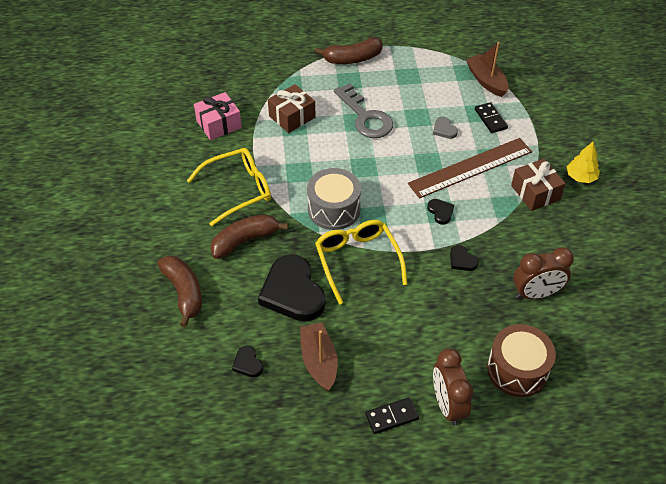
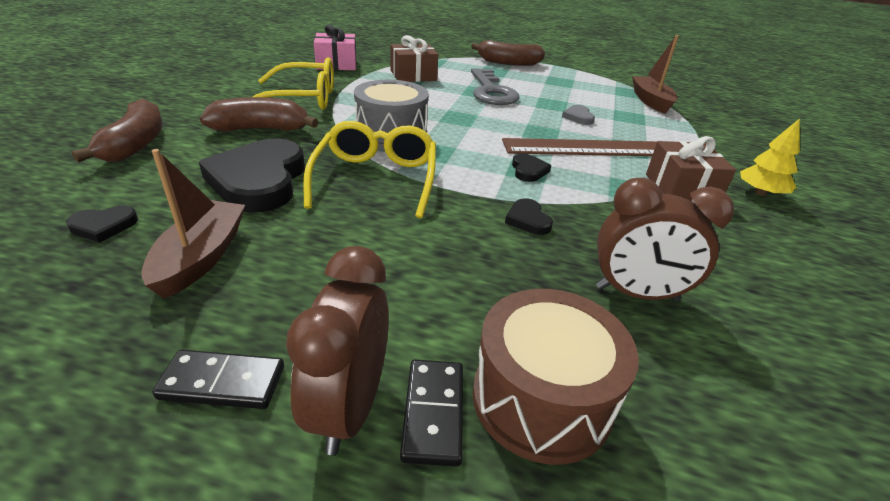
camera: 20 degrees right, 15 degrees down
black heart [232,346,263,377] -> black heart turned 105 degrees counterclockwise [66,206,138,243]
black domino [475,102,508,133] -> black domino moved to [400,360,463,467]

